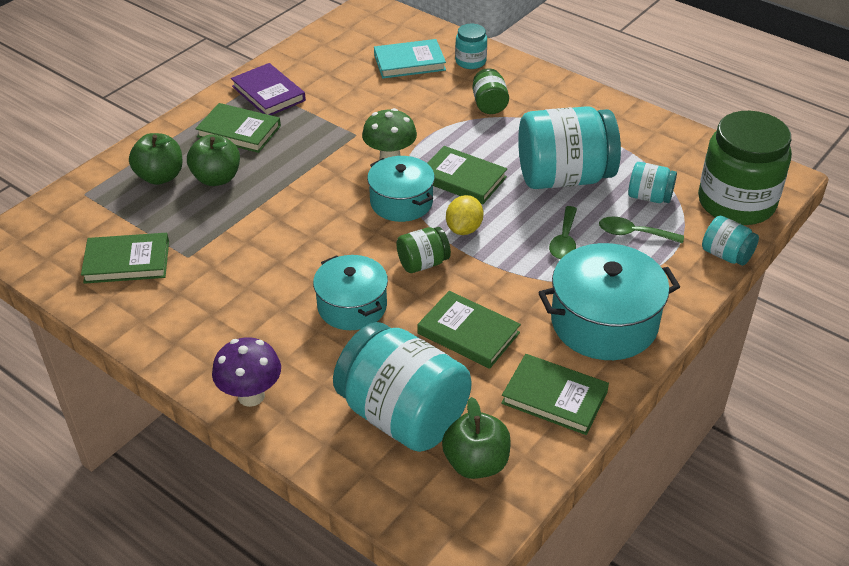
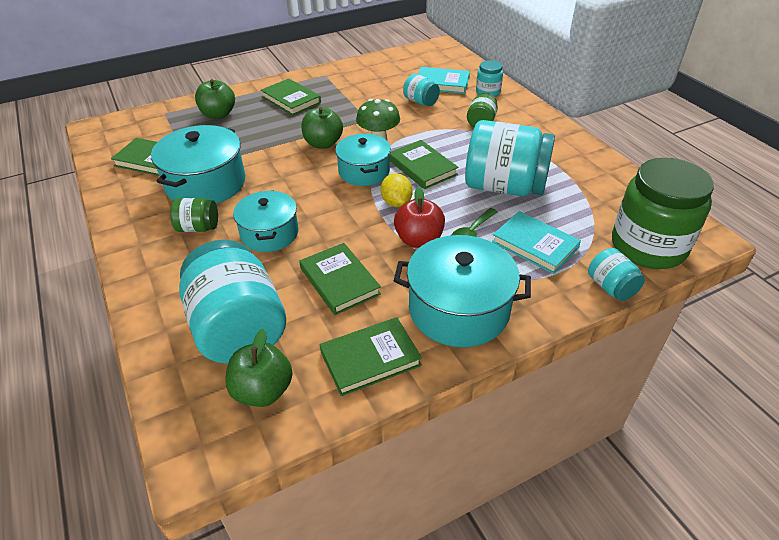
camera: 25 degrees right, 0 degrees up
green apple [187,134,240,186] -> green apple moved to [301,107,343,149]
purple mushroom [212,337,281,407] -> none
purple book [231,63,306,115] -> none
green jar [396,227,451,273] -> green jar moved to [170,198,218,232]
yellow lemon [446,195,483,235] -> yellow lemon turned 60 degrees counterclockwise [381,173,413,207]
green book [501,354,609,435] -> green book turned 75 degrees counterclockwise [320,317,422,396]
green spoon [599,217,684,244] -> turquoise book [492,211,581,274]
turquoise jar [628,162,677,203] -> turquoise jar moved to [403,74,440,106]
none -> turquoise pot [151,125,245,204]
none -> red apple [394,186,445,248]

